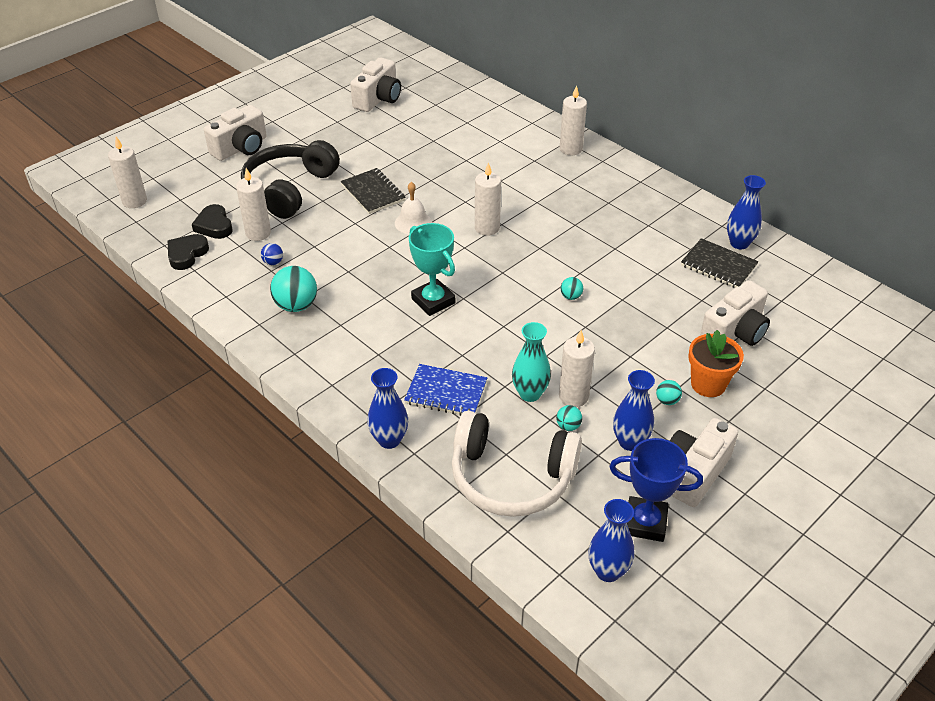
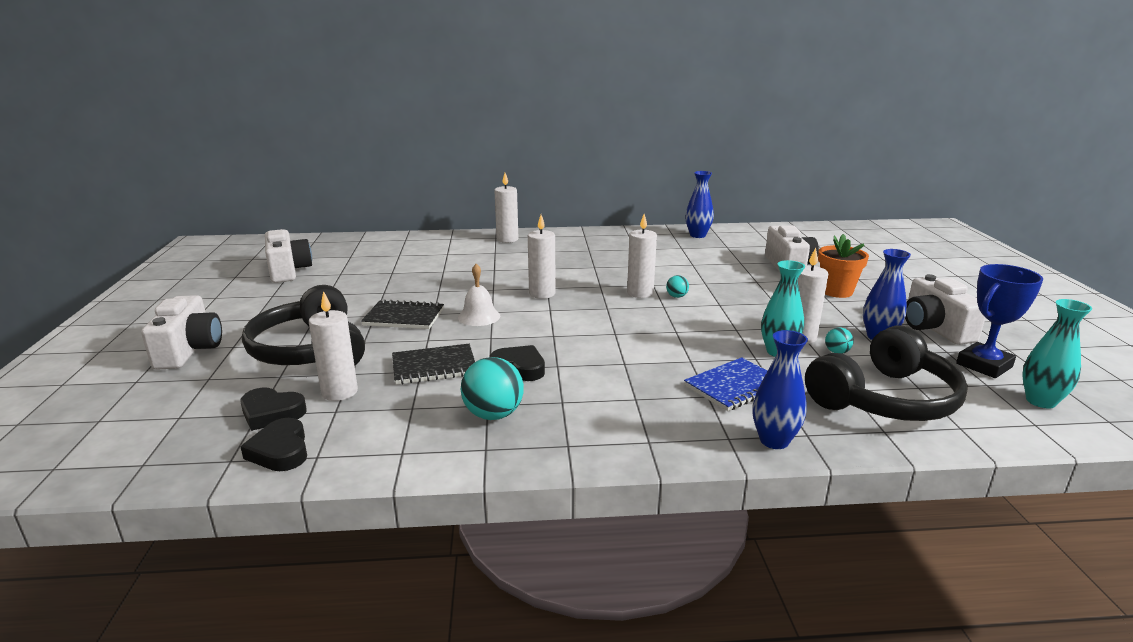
camera: 50 degrees left, 20 degrees down
white candle [108,137,147,208] -> white candle moved to [627,214,657,298]
blue ball [261,243,283,265] -> none
turquoise trophy [409,223,455,316] -> none
white headphones [452,411,582,517] -> black headphones [805,325,968,421]
blue vase [589,499,635,582] -> turquoise vase [1022,299,1092,409]
turquoise ball [656,380,682,405] -> none
black notebook [681,238,759,288] -> black notebook moved to [392,344,475,385]
none -> black heart [490,345,545,381]

